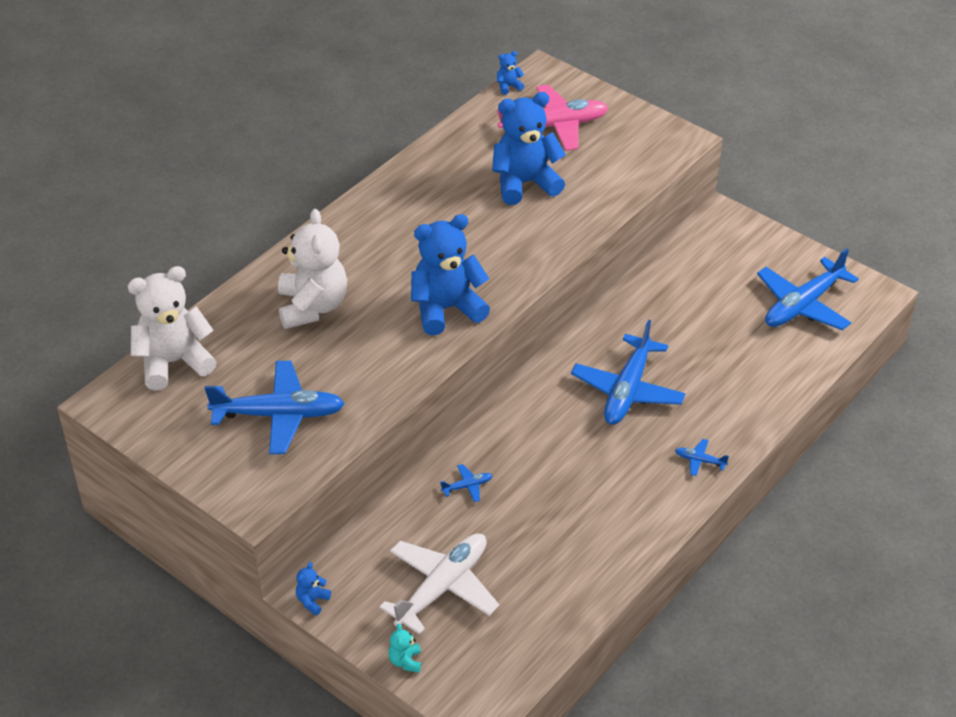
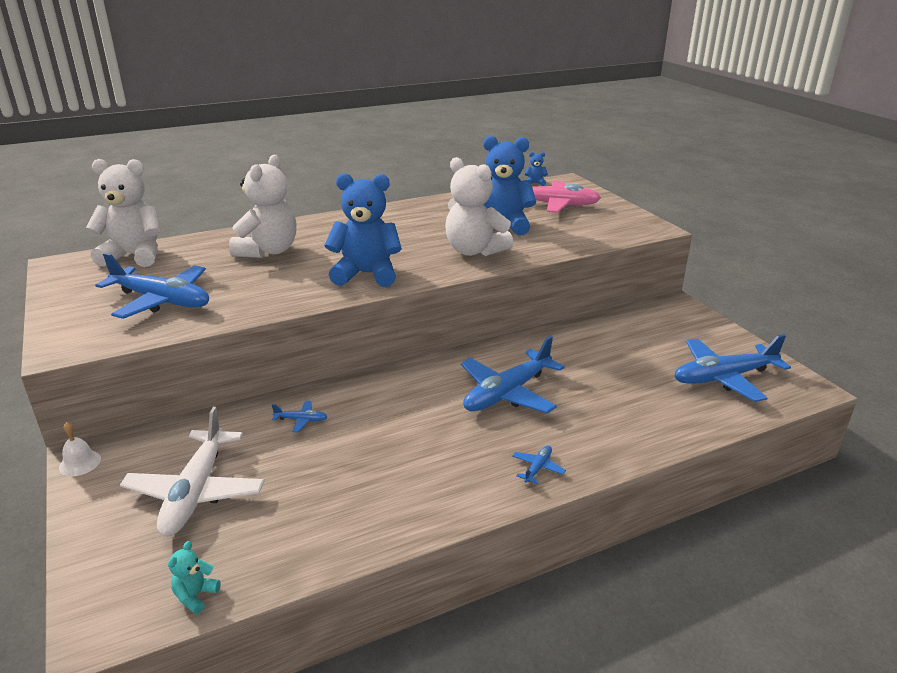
camera: 25 degrees right, 15 degrees down
blue teddy bear [296,562,331,616] -> white bell [59,422,101,476]
white plane [379,533,499,635] -> white plane turned 120 degrees clockwise [120,407,264,537]
turquoise teddy bear [388,623,421,673] -> turquoise teddy bear moved to [168,541,221,614]
blue plane [675,439,729,476] -> blue plane turned 75 degrees clockwise [513,445,566,484]
none -> white teddy bear [445,157,513,256]

